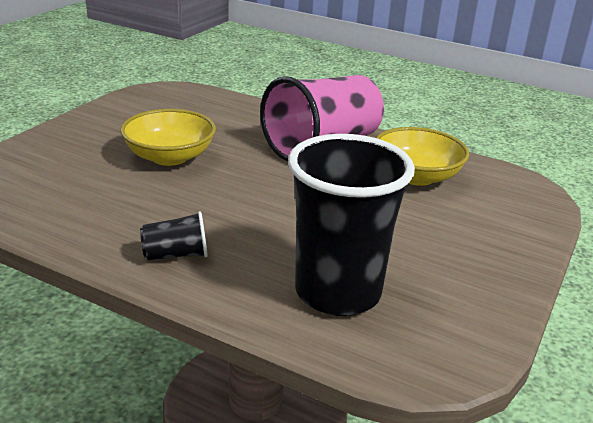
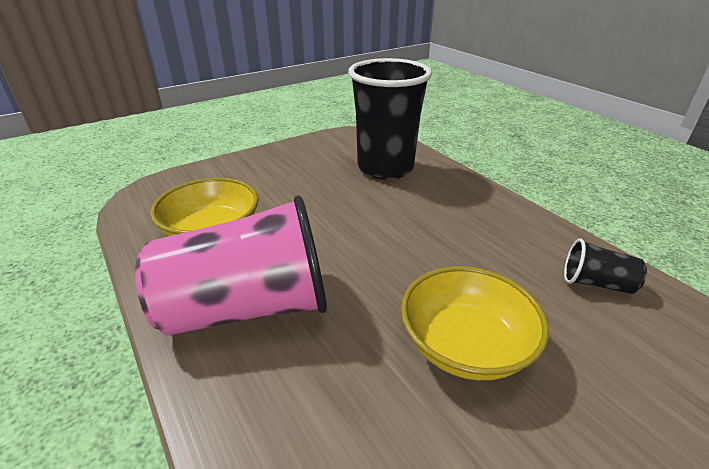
camera: 150 degrees left, 5 degrees up
black cup [140,211,208,260] -> black cup moved to [564,239,647,294]

